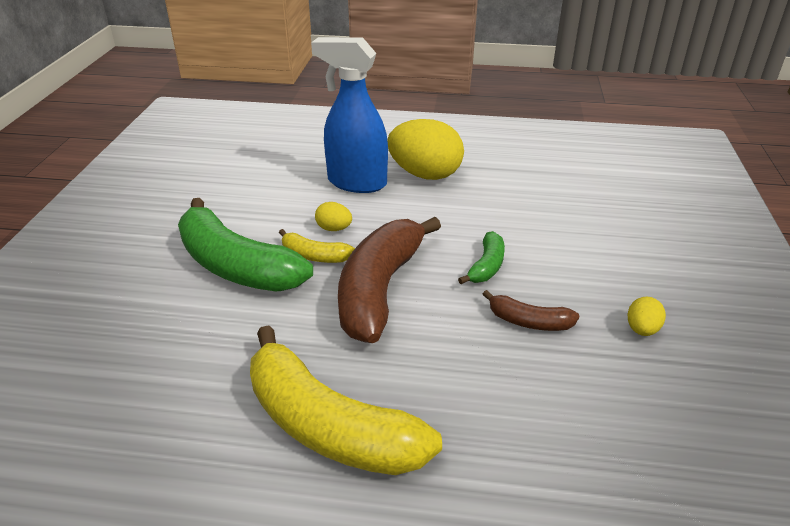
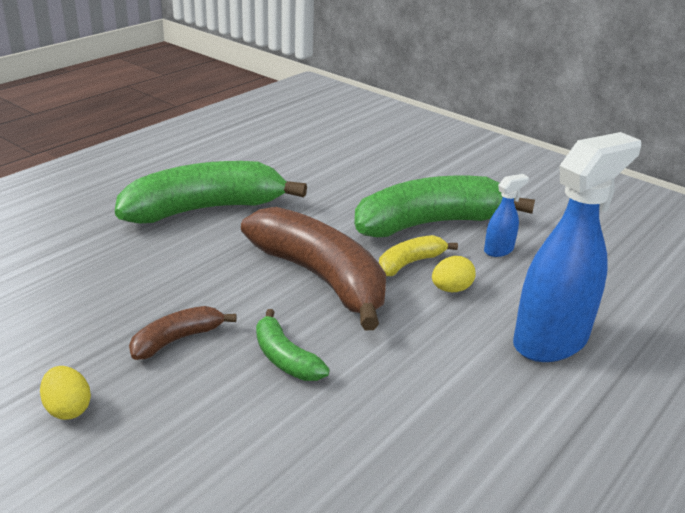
camera: 120 degrees right, 5 degrees down
yellow banana [250,325,442,475] -> green banana [115,161,307,223]
yellow egg [387,119,464,180] -> none
none -> blue spray bottle [484,174,529,257]

